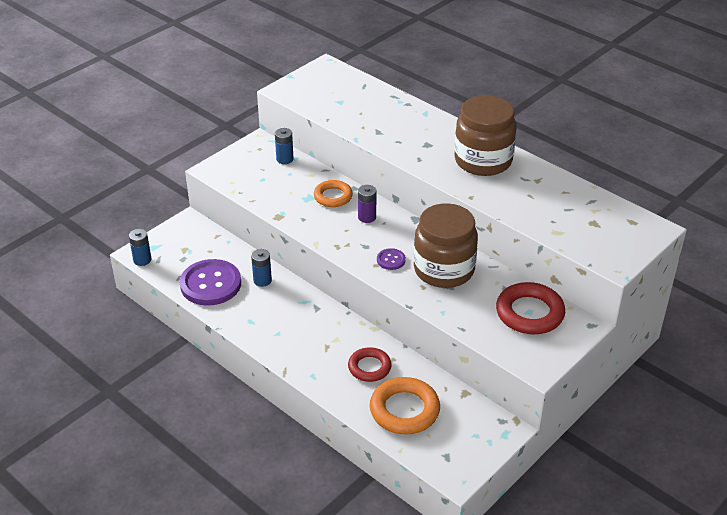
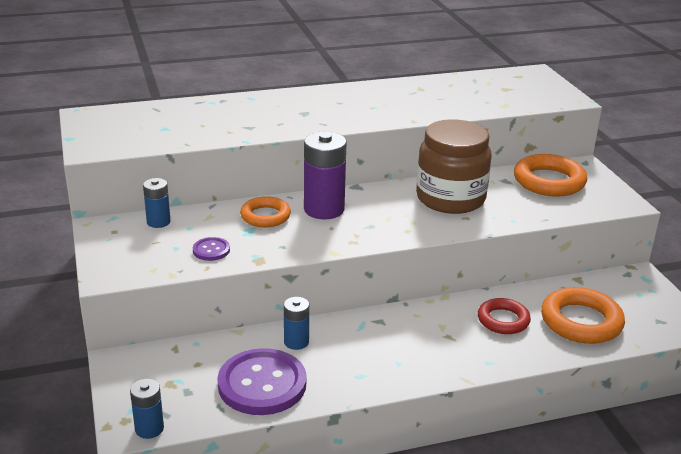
camera: 60 degrees left, 10 degrees down
purple battery [358,185,377,223] -> purple battery [304,132,347,219], size x1.79
purple button [377,248,406,270] -> purple button moved to [193,237,230,261]
brown jar [454,95,516,176] -> none
red ring [496,282,565,334] -> orange ring [514,154,587,197]

